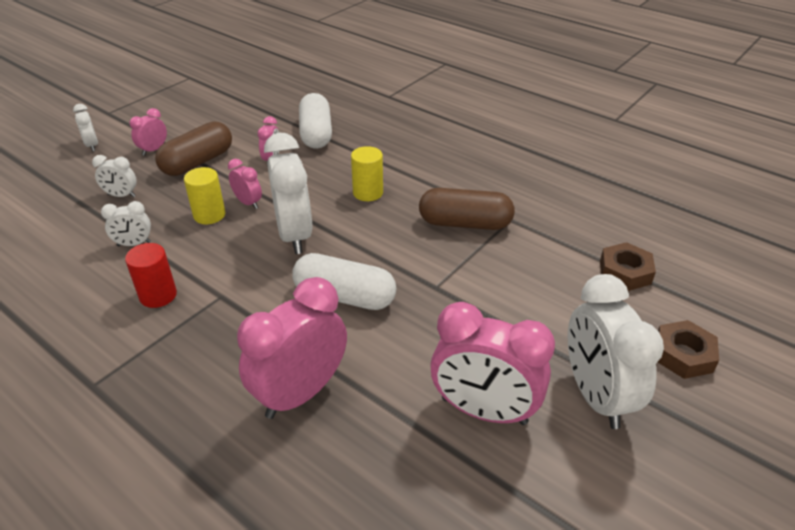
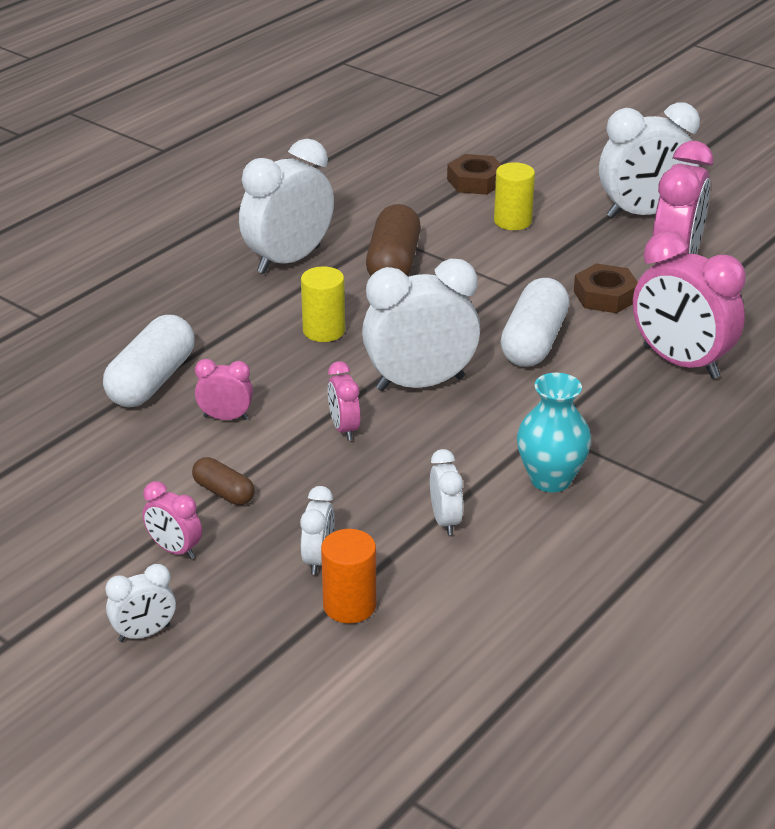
camera: 90 degrees left, 5 degrees down
red cylinder [125,243,177,308] -> turquoise vase [517,373,591,492]
brown capsule [155,121,232,176] -> brown capsule [192,457,255,505], size x0.53
yellow cylinder [184,167,225,224] -> yellow cylinder moved to [494,162,535,230]
pink clock [228,159,262,209] -> pink clock turned 60 degrees counterclockwise [328,361,361,441]
white capsule [299,93,332,149] -> white capsule turned 60 degrees counterclockwise [103,315,195,407]
brown nut [658,320,719,379] -> brown nut moved to [574,263,638,313]
none -> white clock [239,139,334,274]
none -> orange cylinder [321,529,376,623]

